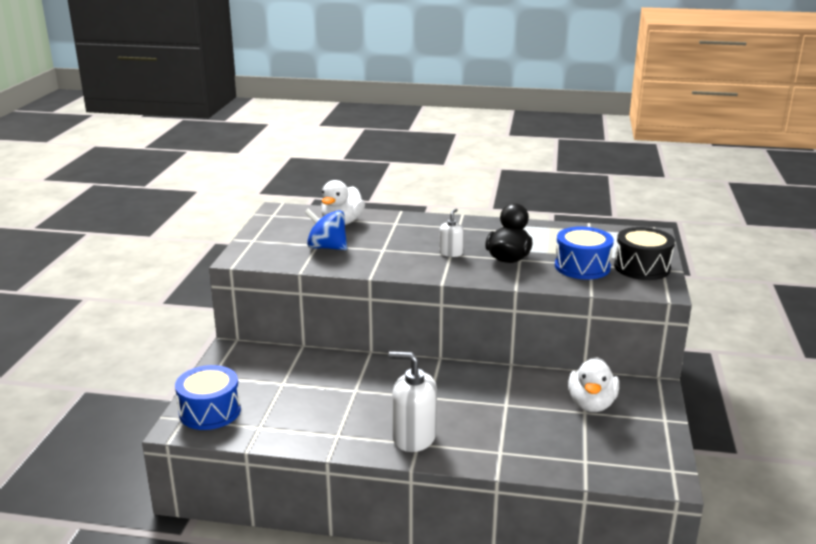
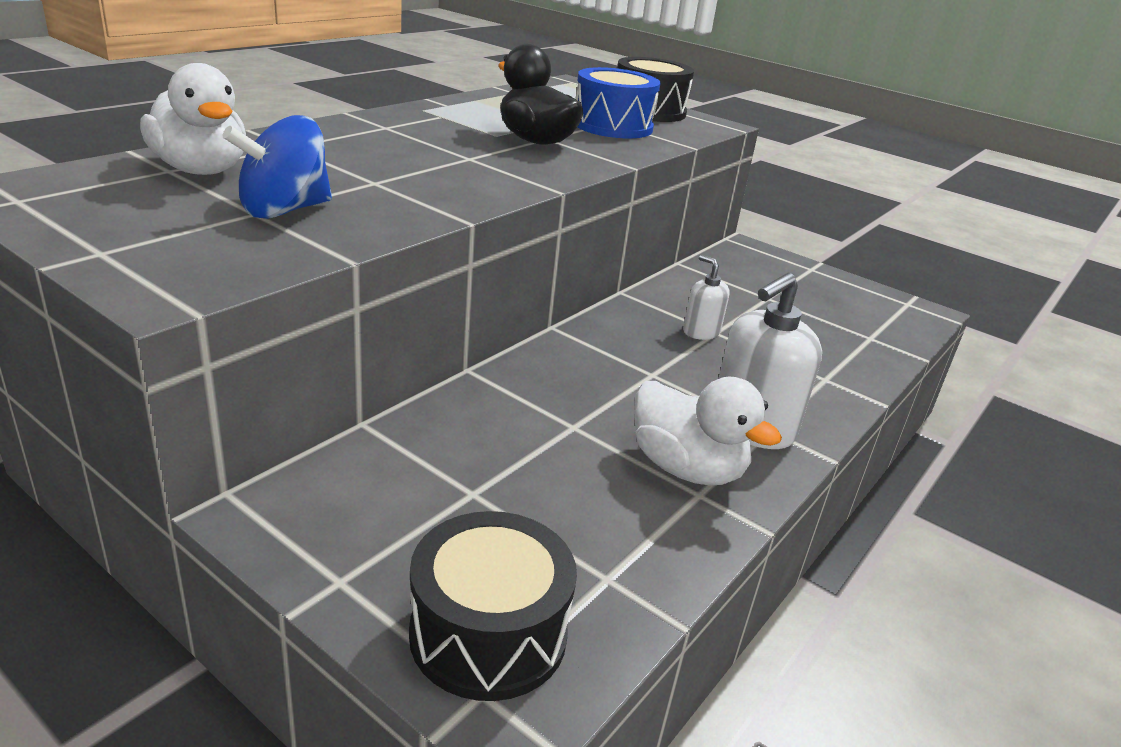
camera: 65 degrees left, 5 degrees up
blue drum [175,365,241,430] -> black drum [409,511,577,701]
white soap dispenser [439,208,464,257] -> white soap dispenser moved to [683,255,730,340]
white duck [568,357,619,412] -> white duck moved to [634,377,782,486]

